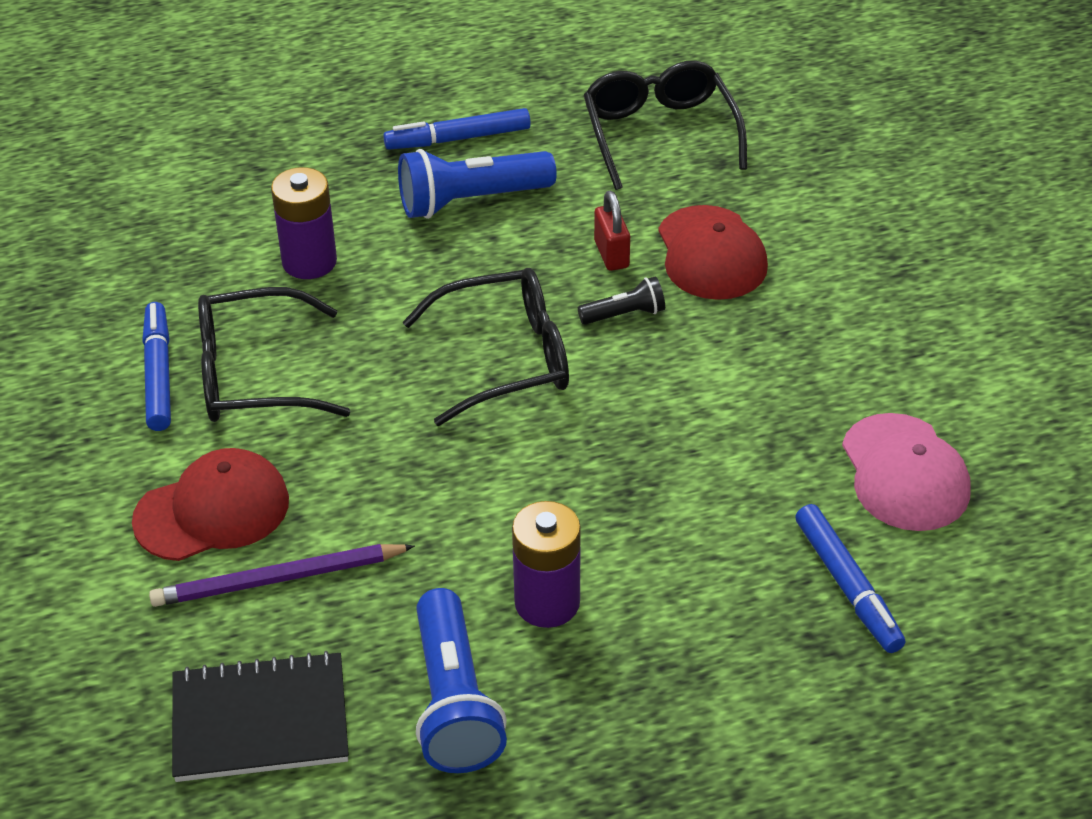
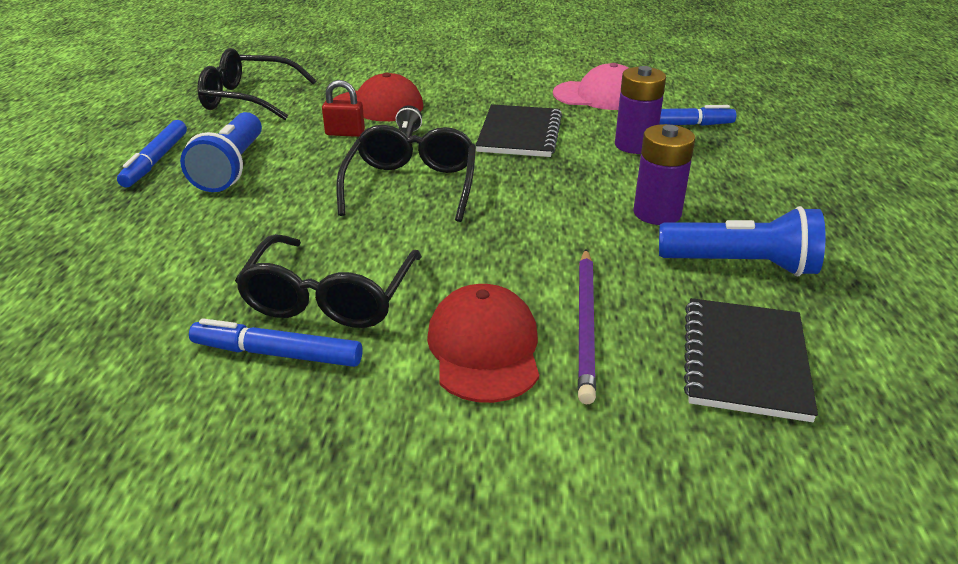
camera: 70 degrees left, 10 degrees down
purple battery [271,167,337,279] -> purple battery moved to [615,66,666,154]
none -> black notebook [476,104,562,157]

